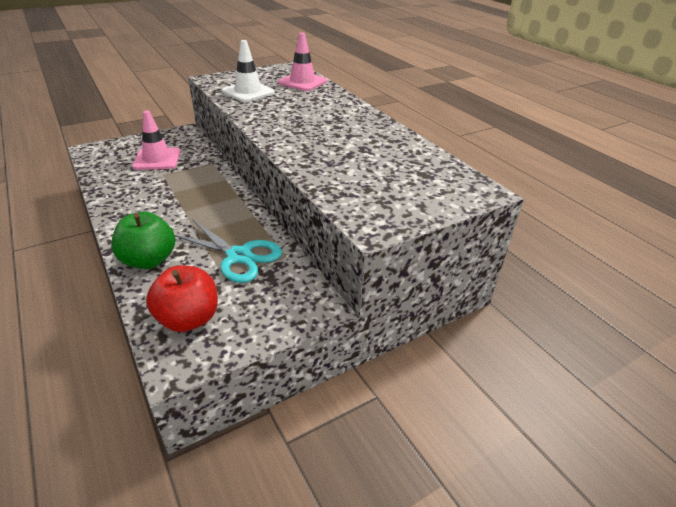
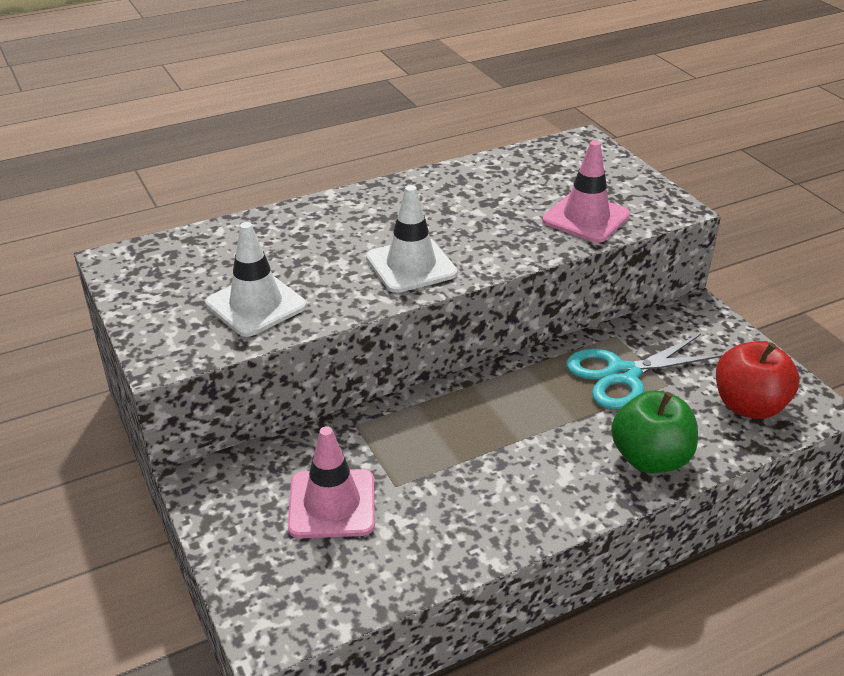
camera: 85 degrees left, 0 degrees up
turquoise scissors [175,219,282,283] -> turquoise scissors turned 150 degrees counterclockwise [566,334,722,409]
pink traffic cone [278,32,327,91] -> pink traffic cone moved to [542,141,630,243]
none -> white traffic cone [366,185,457,293]

